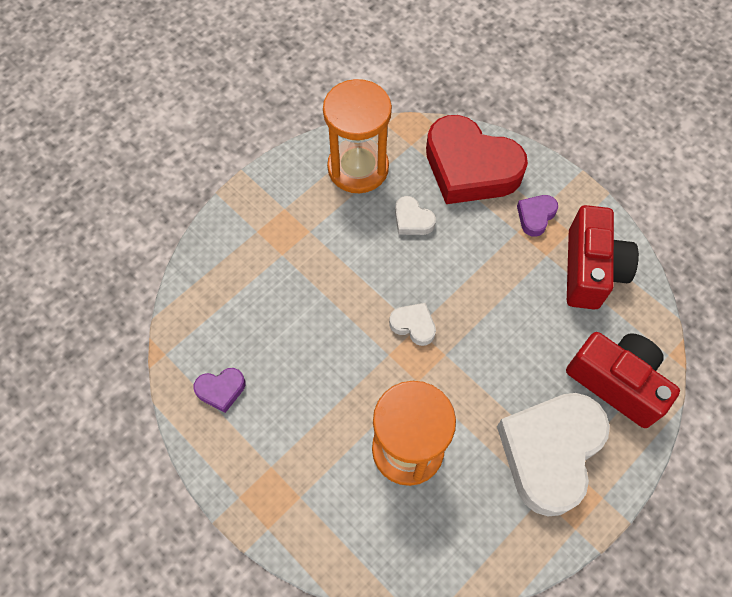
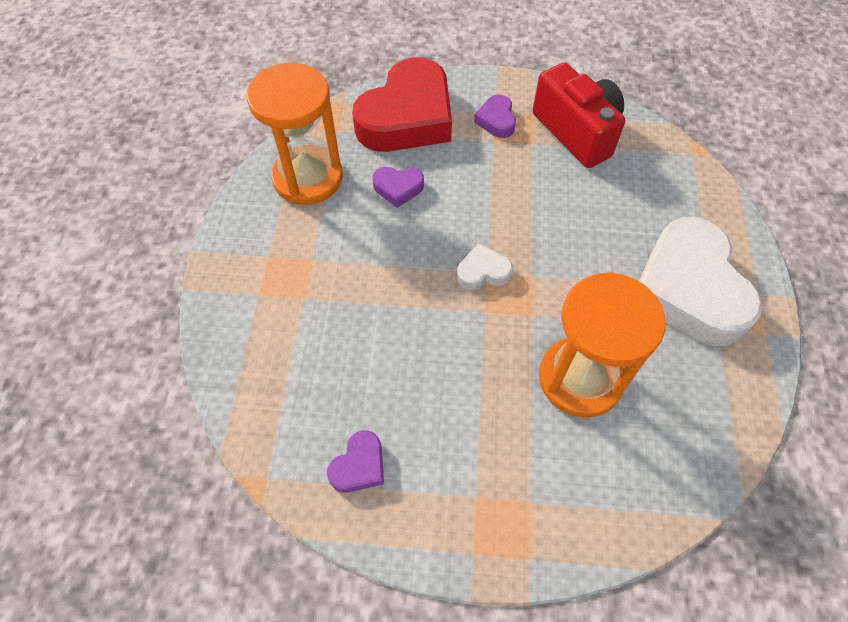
camera: 40 degrees left, 5 degrees down
white heart [395,196,436,235] -> purple heart [372,167,424,208]
red heart [426,115,528,204] -> red heart turned 45 degrees counterclockwise [352,57,452,152]
red camera [566,332,680,428] -> none

